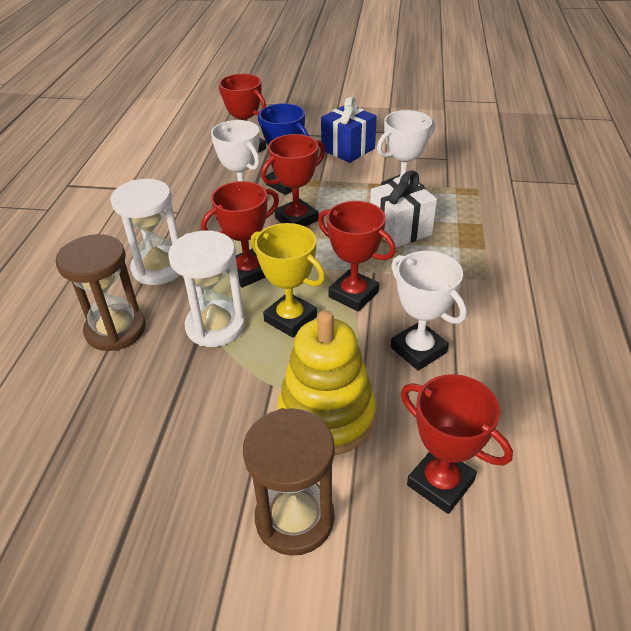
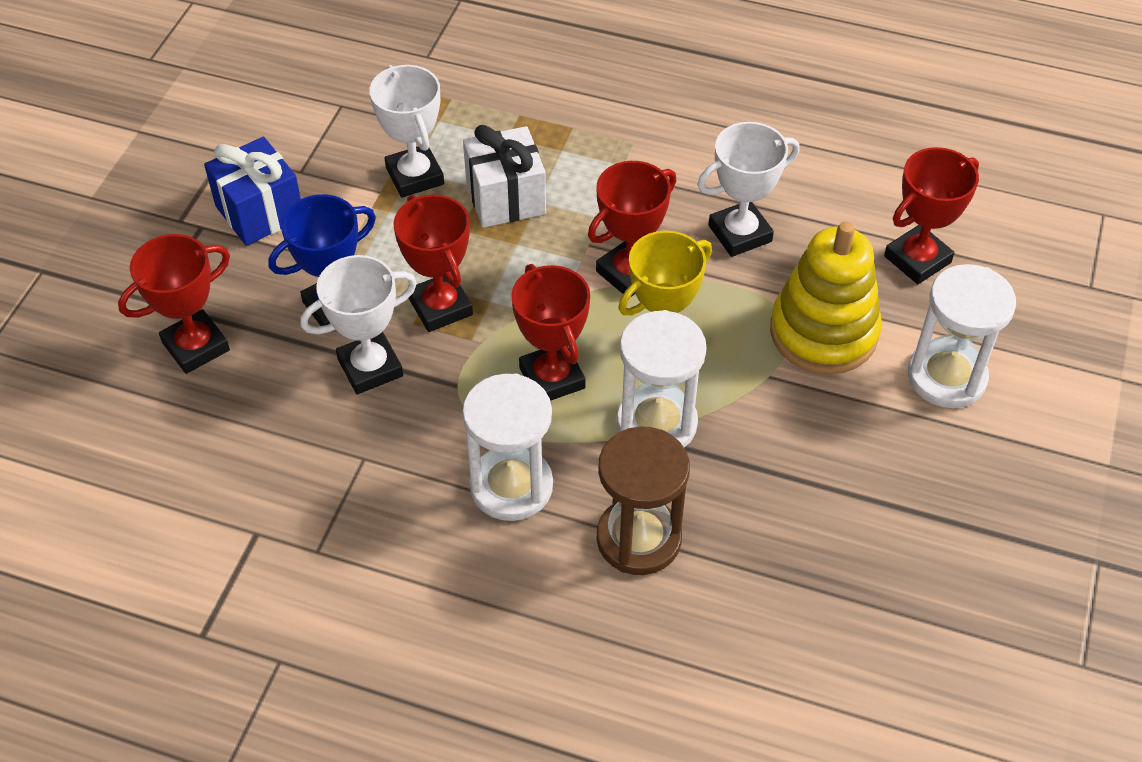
camera: 80 degrees left, 10 degrees up
brown hourglass [243,408,335,556] -> white hourglass [908,264,1016,408]

